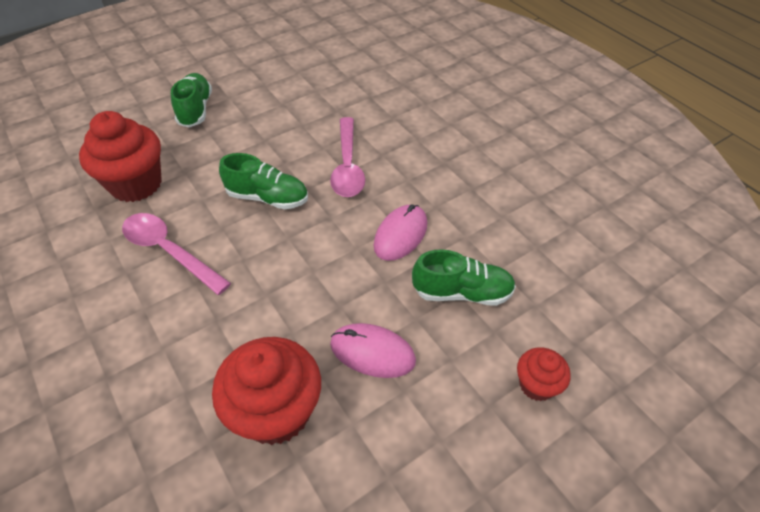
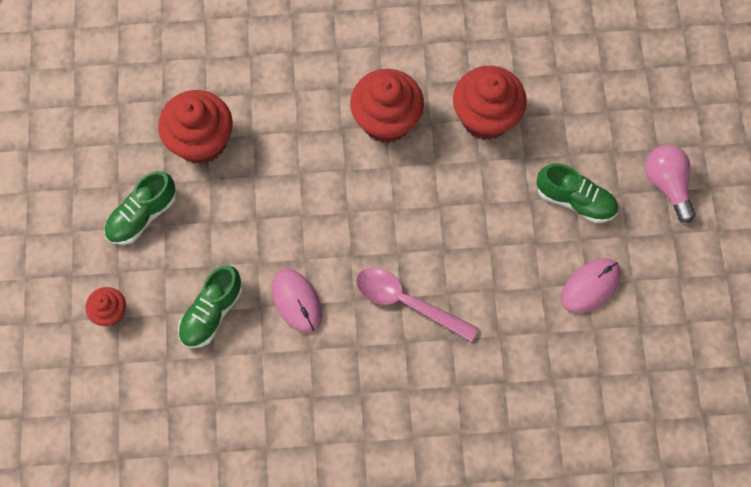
camera: 120 degrees right, 20 degrees up
pink spoon [122,213,231,295] -> red cupcake [350,69,424,143]
green shoe [219,153,308,209] -> green shoe moved to [104,171,177,245]
pink mouse [330,323,416,378] -> pink mouse moved to [561,258,621,313]
none -> pink light bulb [645,145,695,223]

